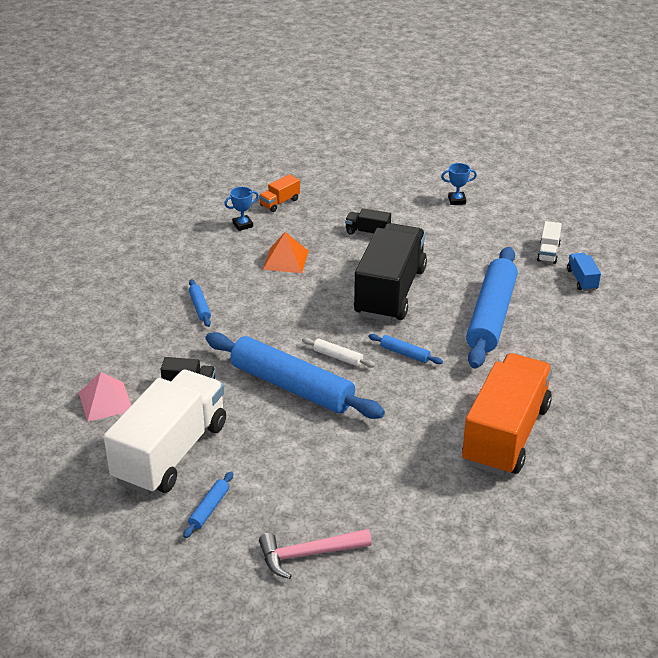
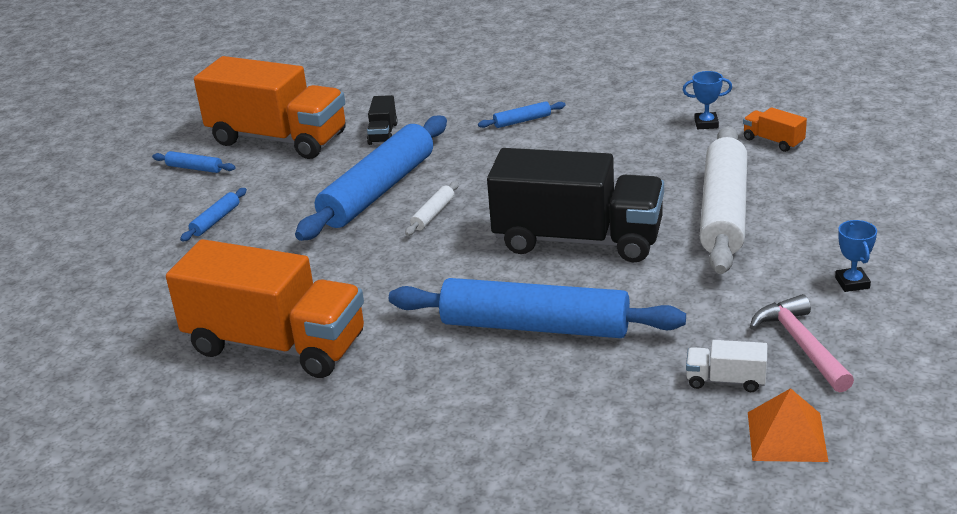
camera: 90 degrees right, 5 degrees down
pink pyramid [79,372,131,422] -> none
white truck [104,370,226,495] -> orange truck [194,56,346,159]
blue trophy [224,187,259,231] -> blue trophy turned 60 degrees counterclockwise [683,71,732,129]
pink hammer [259,529,372,579] -> pink hammer moved to [750,294,854,393]
orange pyramid [263,232,309,273] -> orange pyramid moved to [748,388,829,462]
black truck [345,208,391,235] -> white rolling pin [700,126,747,274]
blue rolling pin [369,334,443,364] -> blue rolling pin moved to [180,188,247,242]
blue truck [567,253,601,291] -> none

